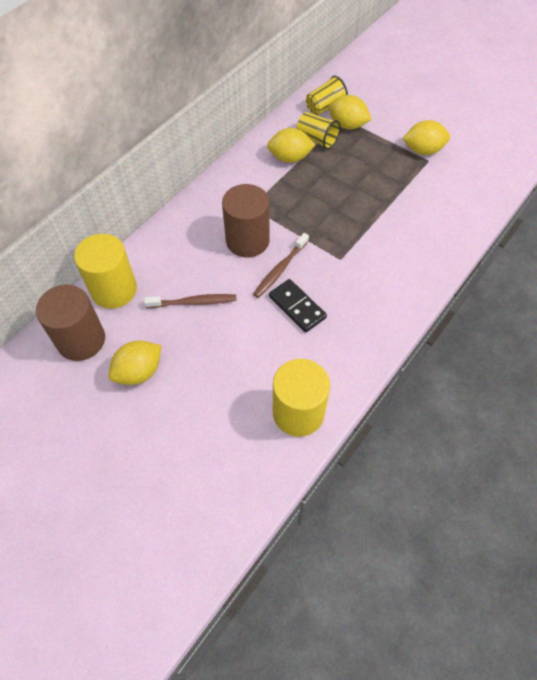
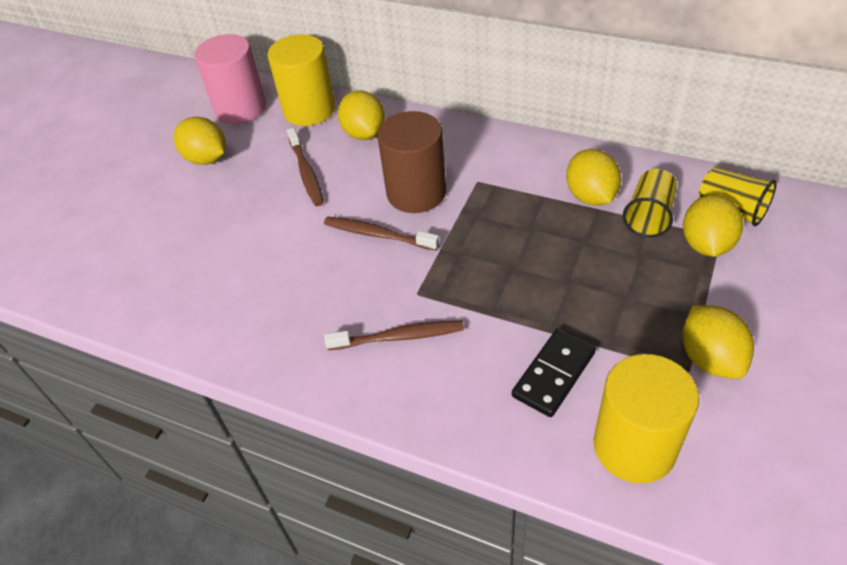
camera: 80 degrees right, 10 degrees down
brown cylinder [36,285,105,361] -> pink cylinder [194,34,266,124]
black domino [269,279,327,332] -> black domino moved to [512,328,596,417]
yellow cylinder [273,359,330,437] -> yellow cylinder moved to [594,354,699,483]
none -> brown toothbrush [324,321,464,350]
none -> yellow lemon [338,90,385,140]

